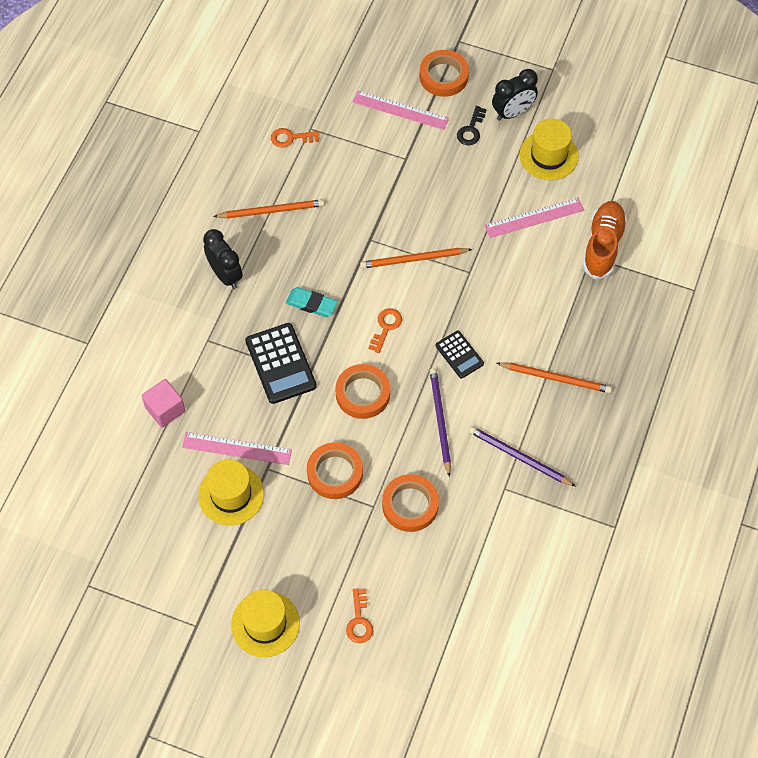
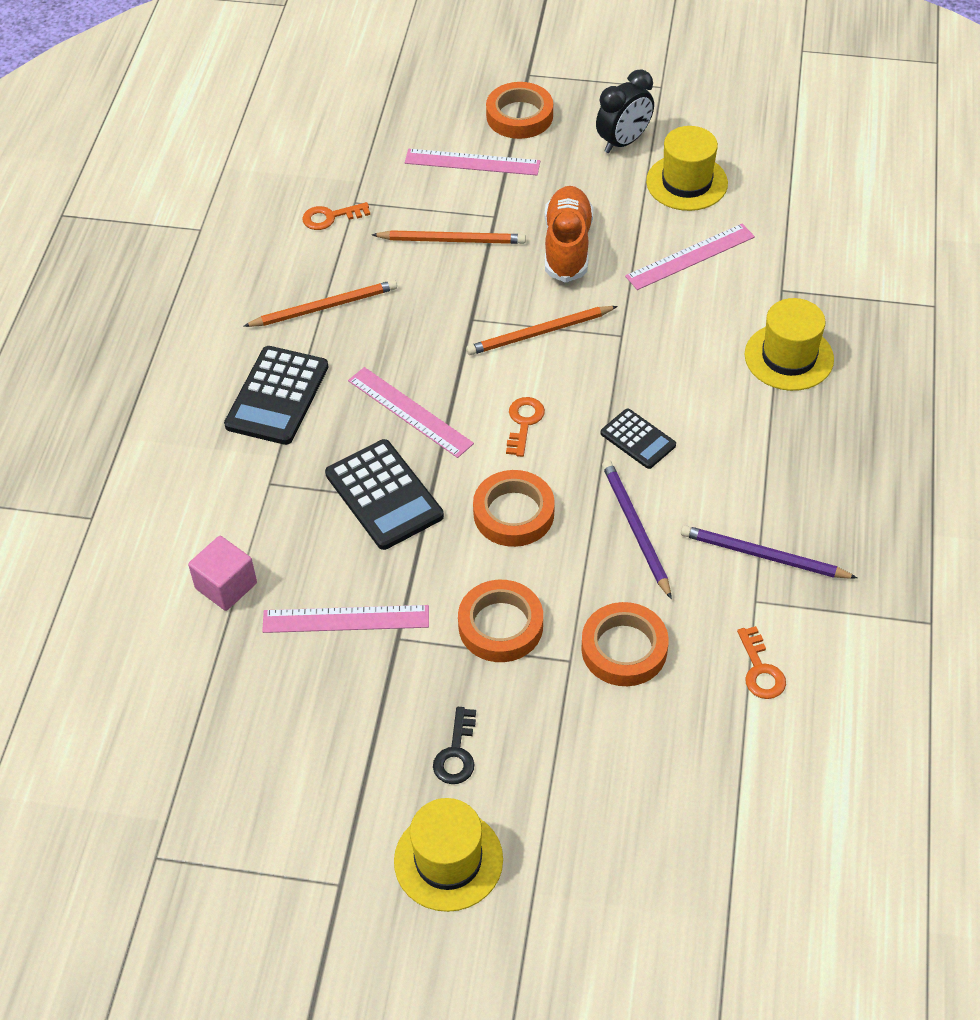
camera: 10 degrees left, 10 degrees down
yellow hat [198,459,264,526] -> yellow hat moved to [744,298,834,391]
black clock [203,229,243,289] -> black calculator [224,346,328,445]
turquoise eraser [286,287,338,317] -> pink ruler [348,367,474,458]
orange key [346,588,373,643] -> orange key moved to [737,626,786,699]
black key [457,106,487,145] -> black key moved to [433,707,476,784]
orange pencil [497,362,612,393] -> orange pencil moved to [372,230,526,244]
orange shoe [582,201,628,280] -> orange shoe moved to [545,186,593,283]

